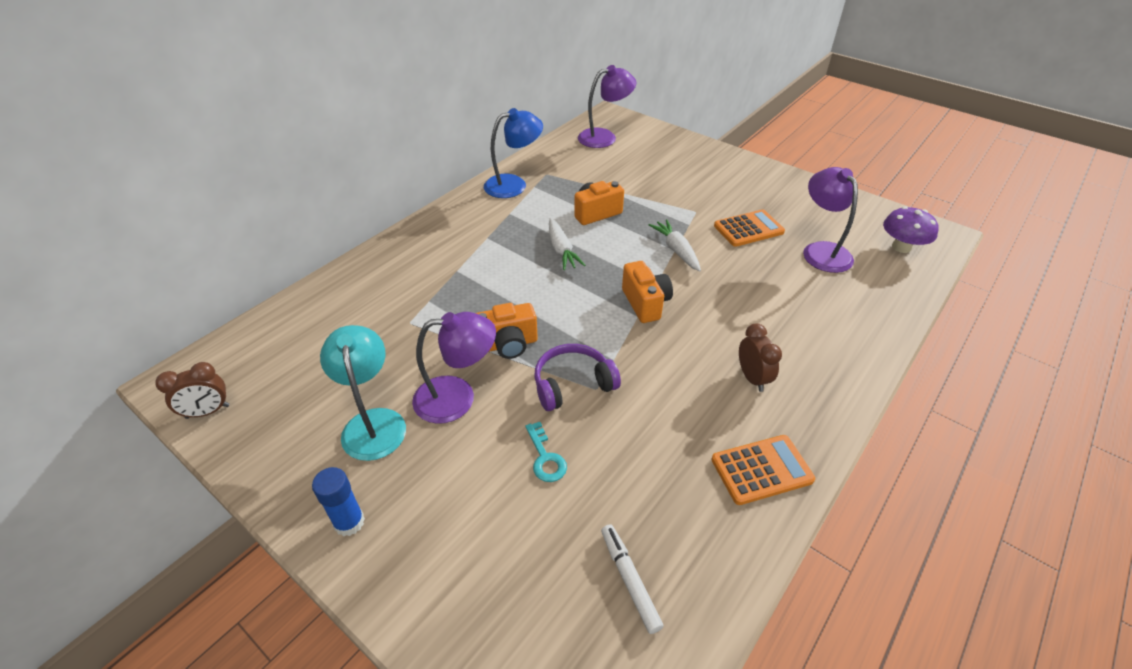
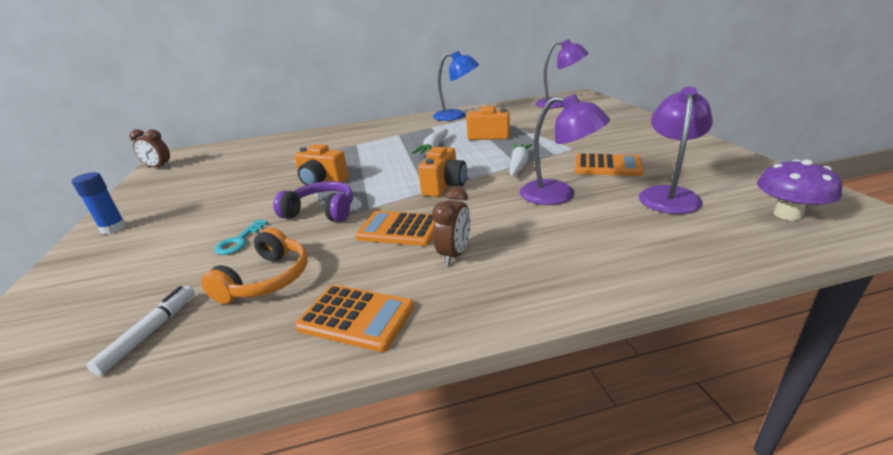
camera: 40 degrees right, 15 degrees down
turquoise lamp [320,325,406,461] -> none
purple lamp [412,312,496,424] -> purple lamp moved to [520,94,610,205]
none -> orange headphones [201,228,308,304]
none -> orange calculator [355,211,435,246]

